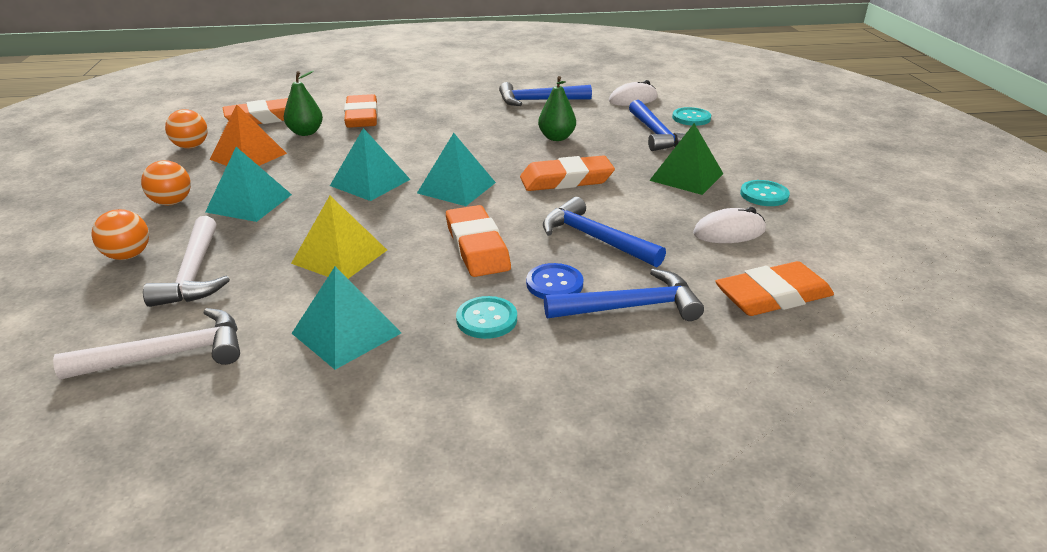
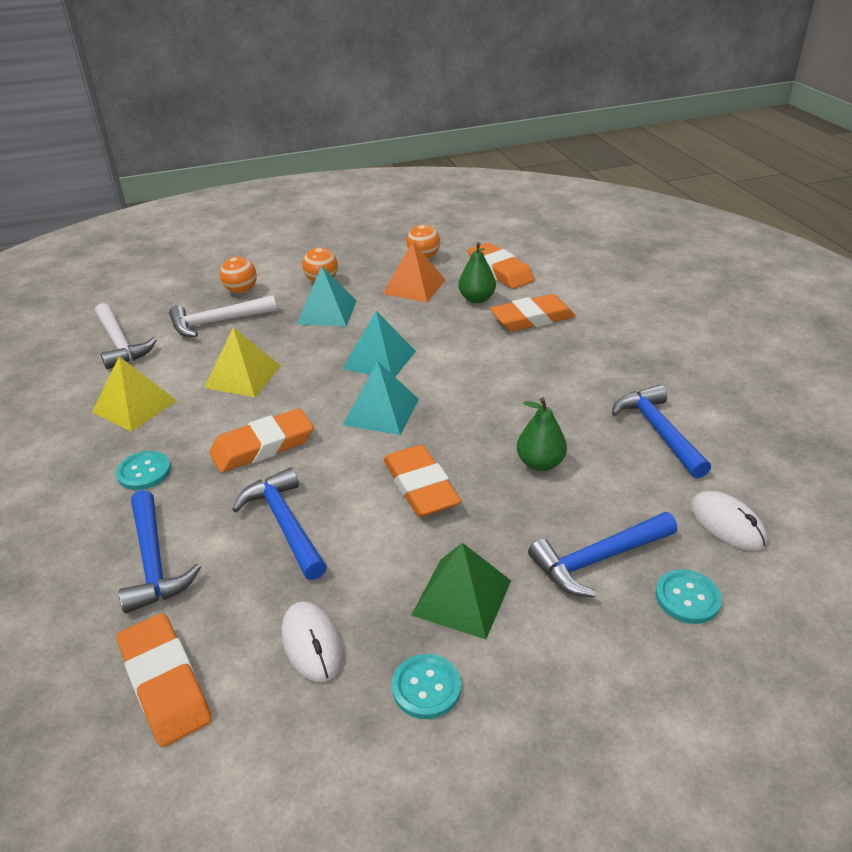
camera: 80 degrees right, 5 degrees up
turquoise pyramid [292,266,401,370] -> yellow pyramid [92,356,177,432]
blue button [526,263,584,299] -> none
blue hammer [543,197,666,267] -> blue hammer turned 60 degrees counterclockwise [232,467,327,580]

